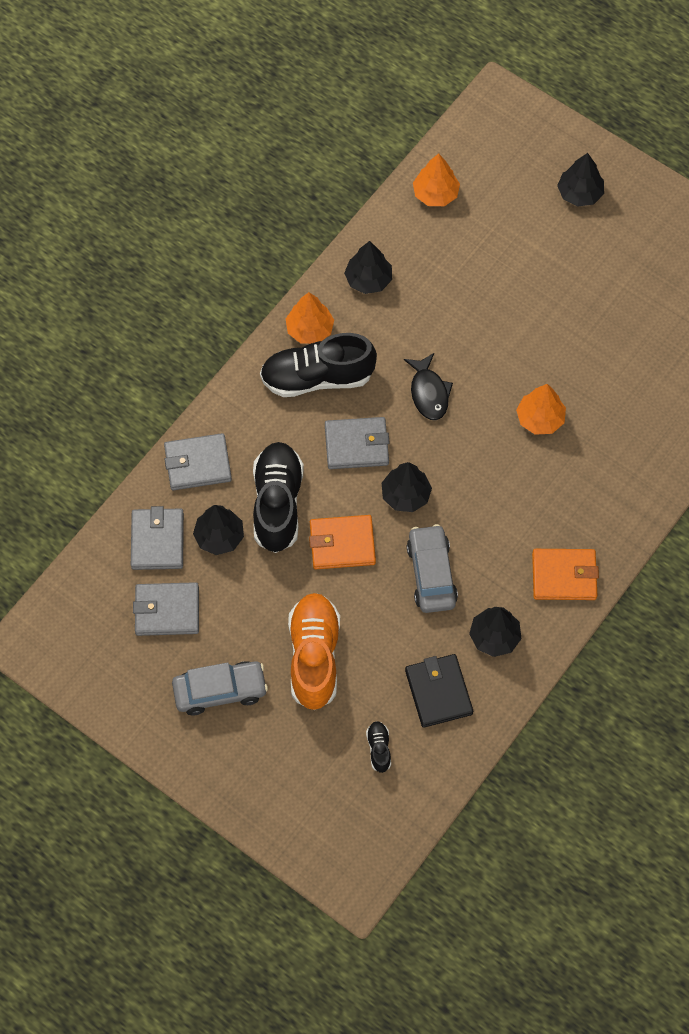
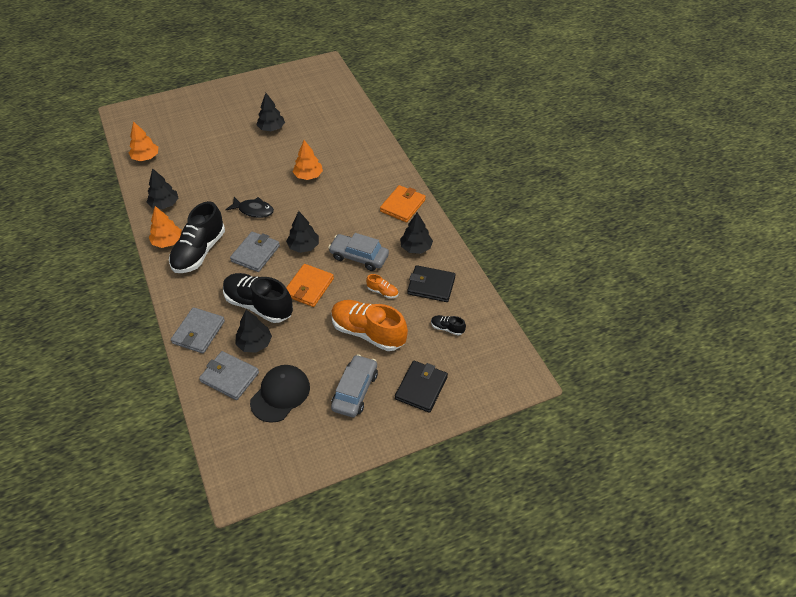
camera: 60 degrees left, 15 degrees down
grey wallet [133,582,199,636] -> black cap [250,365,310,423]
black tree [557,153,604,207] -> black tree moved to [257,93,285,131]
none -> orange shoe [366,274,398,299]
none -> black wallet [395,361,448,413]

